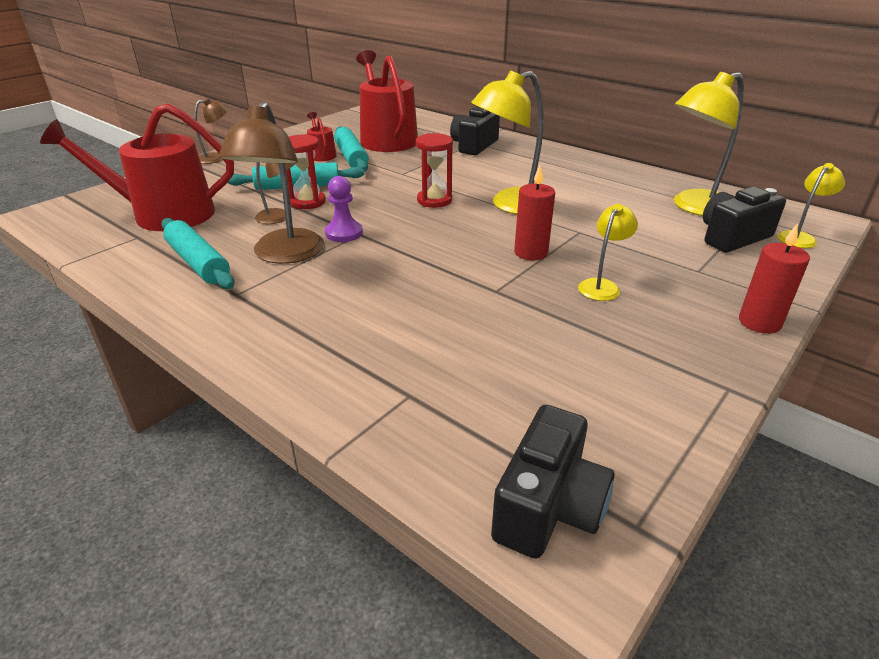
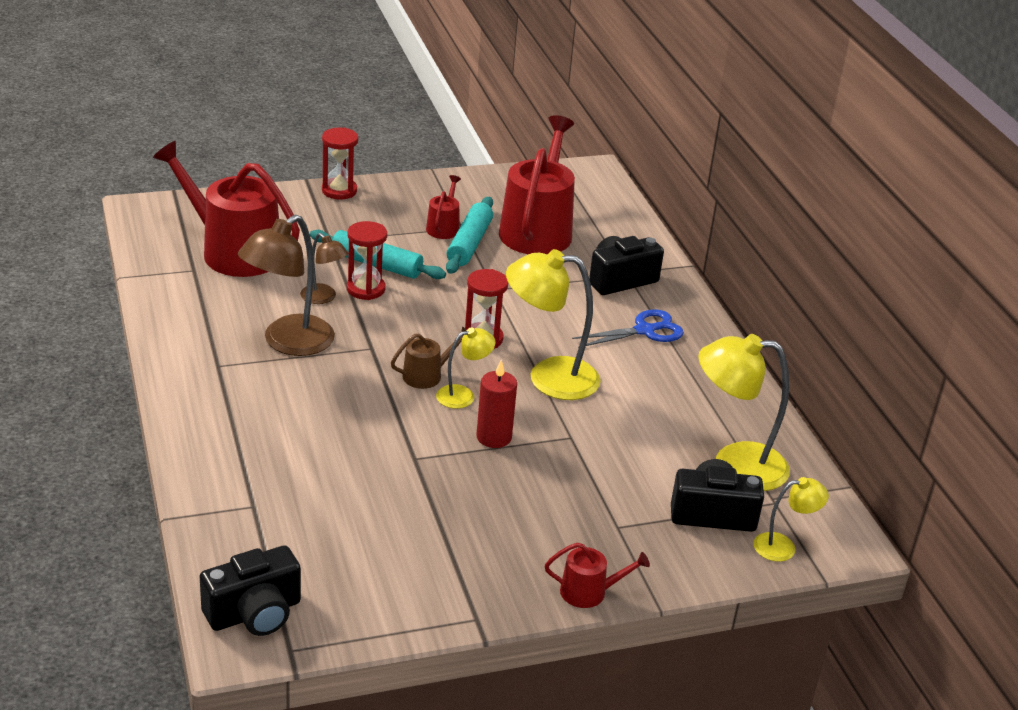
camera: 30 degrees right, 0 degrees up
turquoise rolling pin [161,218,235,289] -> none
brown lamp [194,98,229,164] -> red hourglass [322,127,358,200]
purple pawn [325,176,363,242] -> none
yellow lamp [578,204,638,301] -> yellow lamp moved to [436,327,496,409]
red candle [739,223,810,334] -> red watering can [545,542,650,608]
none -> brown watering can [391,326,467,389]
none -> blue scissors [572,309,684,348]

